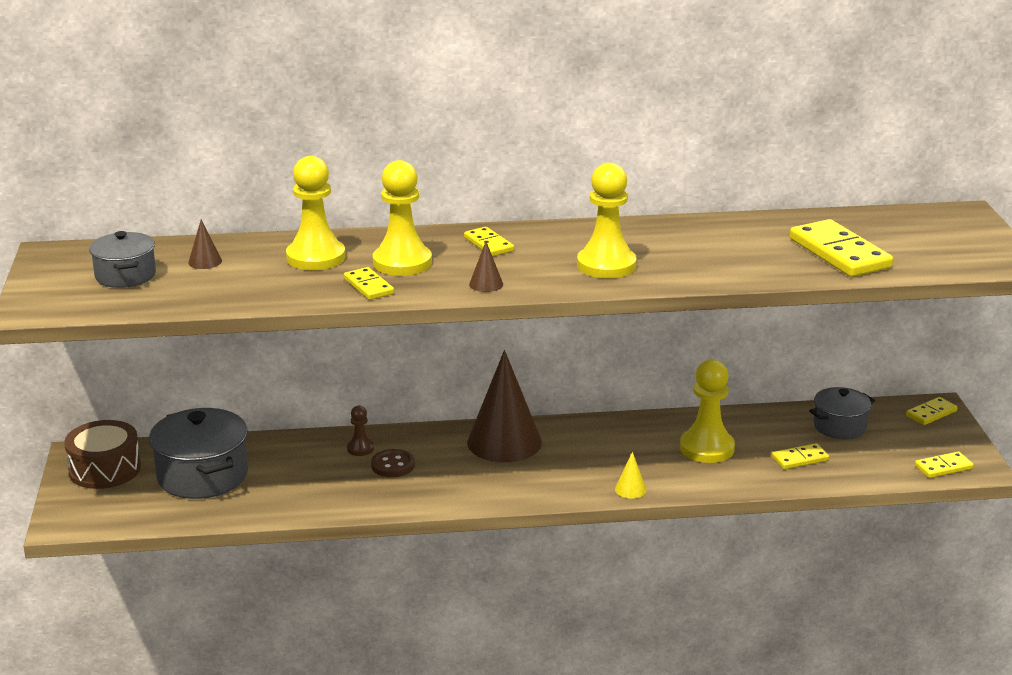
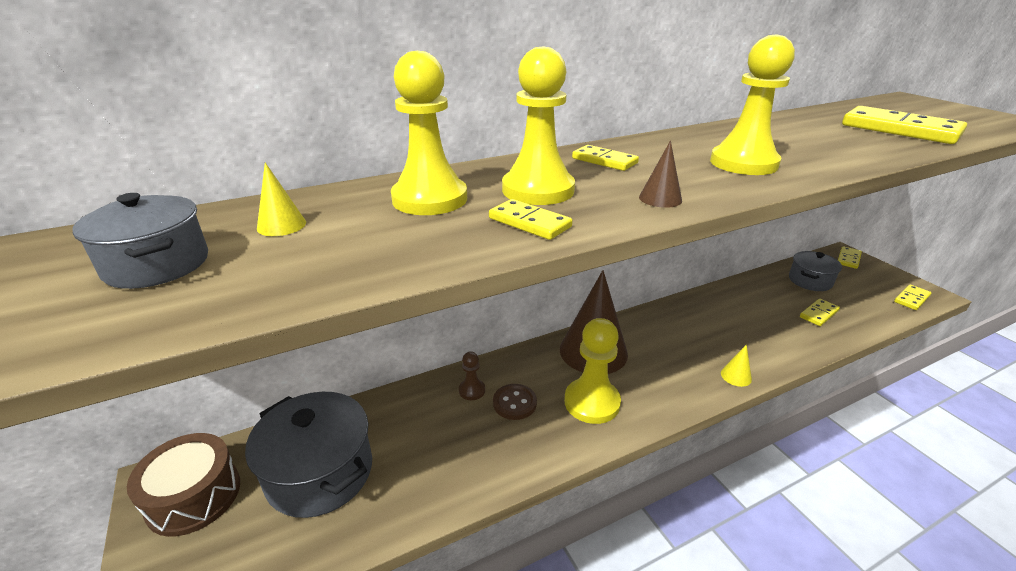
camera: 20 degrees left, 5 degrees up
brown cone [188,220,222,269] -> yellow cone [257,162,306,236]
yellow pawn [680,359,735,463] -> yellow pawn moved to [564,318,621,424]

